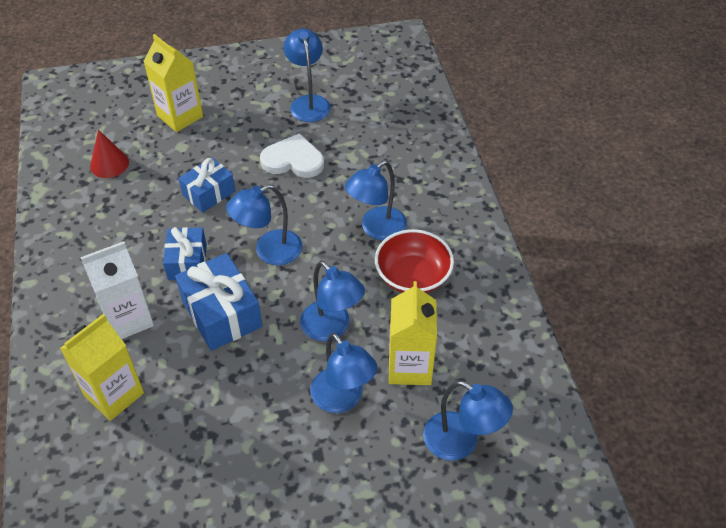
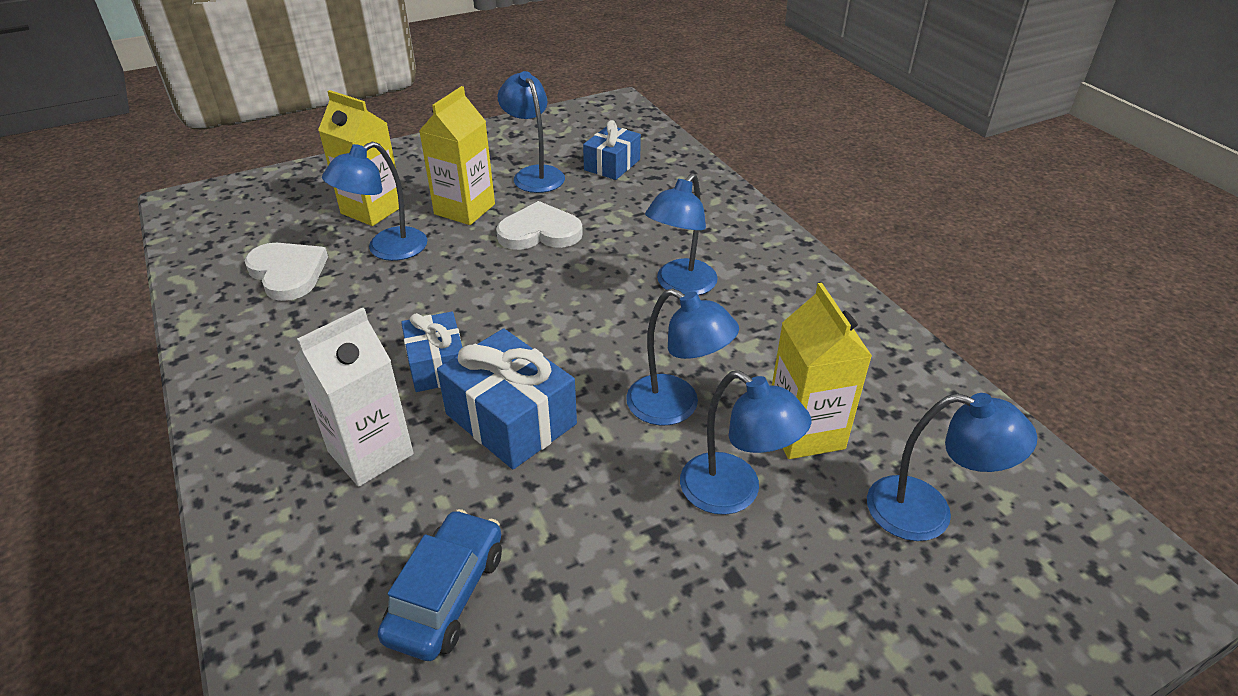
camera: 15 degrees left, 10 degrees down
yellow carton [60,314,144,421] -> yellow carton moved to [419,86,495,225]
red cone [90,130,129,178] -> white heart [244,243,328,301]
blue gift [178,157,235,213] -> blue gift moved to [583,120,641,180]
blue lamp [226,185,302,265] -> blue lamp moved to [322,142,427,261]
red bowl [375,229,454,293] -> none
none -> blue car [378,509,502,661]

